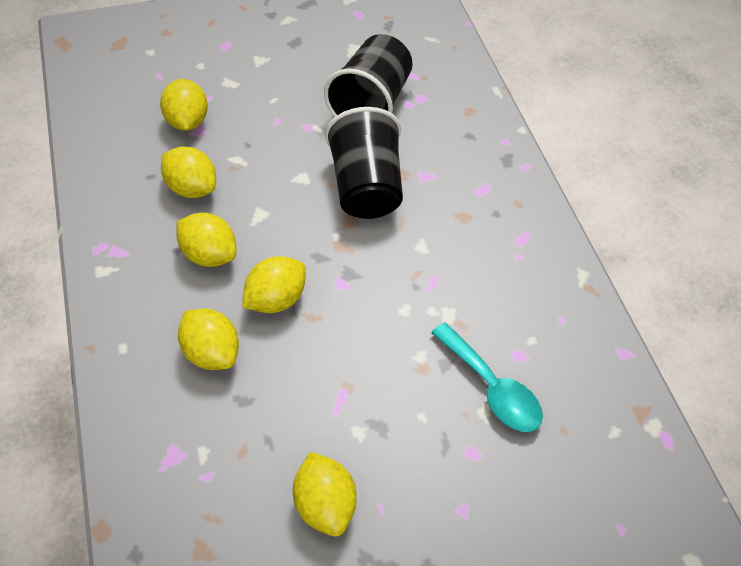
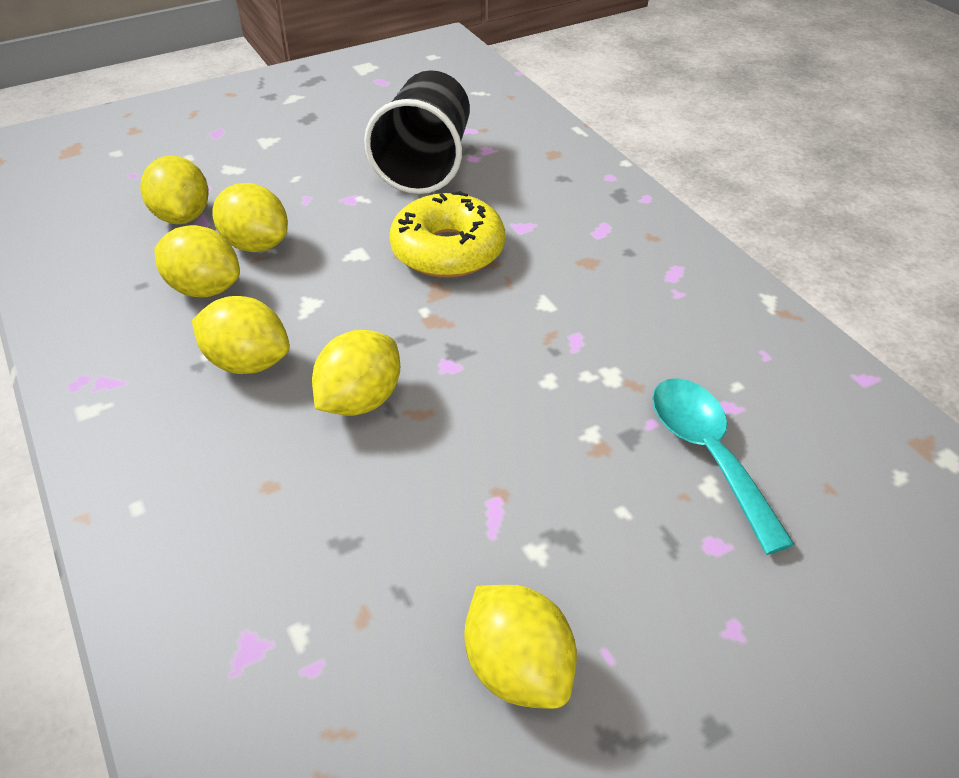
camera: 10 degrees left, 10 degrees down
yellow lemon [178,308,239,370] -> yellow lemon moved to [213,183,288,252]
black cup [325,107,403,219] -> yellow donut [389,191,505,278]
turquoise spoon [431,323,543,432] -> turquoise spoon turned 150 degrees counterclockwise [652,378,795,555]

